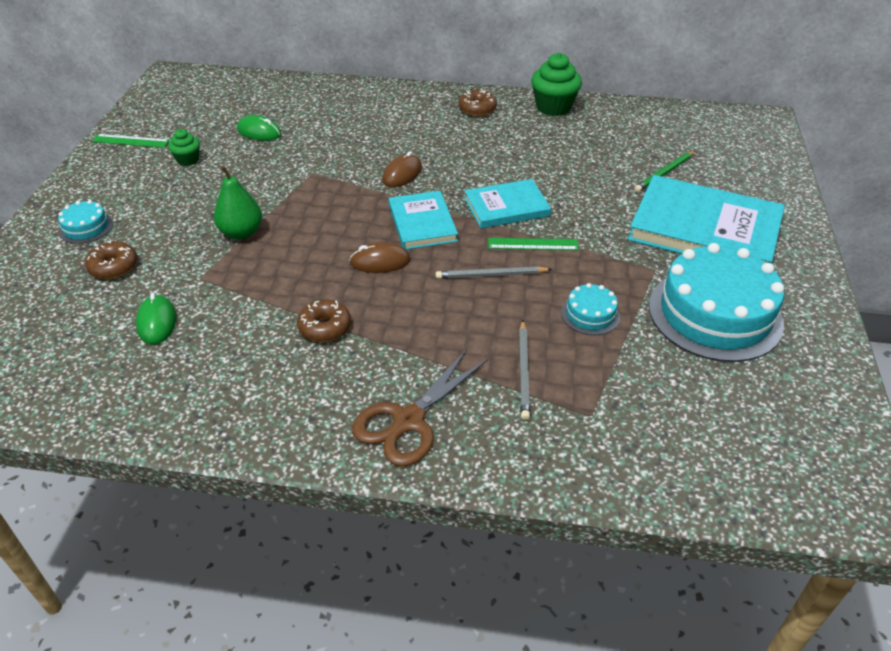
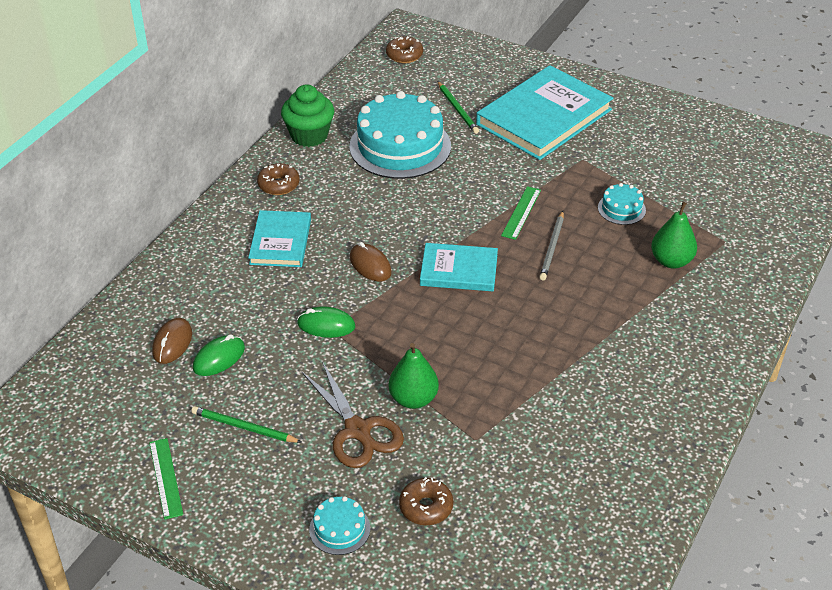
camera: 70 degrees left, 0 degrees up
green ruler [92,134,170,148] -> green ruler turned 45 degrees counterclockwise [149,438,183,520]
green mouse [136,293,176,344] -> green mouse moved to [297,306,355,338]
green cupcake [168,129,200,166] -> green pencil [191,406,301,443]
brown donut [297,300,351,342] -> brown donut moved to [386,36,423,63]
brown mouse [349,242,410,273] -> brown mouse moved to [152,318,192,364]
brown scissors [352,349,488,467] -> brown scissors moved to [302,362,404,468]
turquoise book [465,179,551,228] -> turquoise book moved to [248,210,311,267]
grey pencil [519,320,530,420] -> green pear [651,202,697,268]
turquoise cake [649,243,785,362] -> turquoise cake moved to [349,91,451,179]

